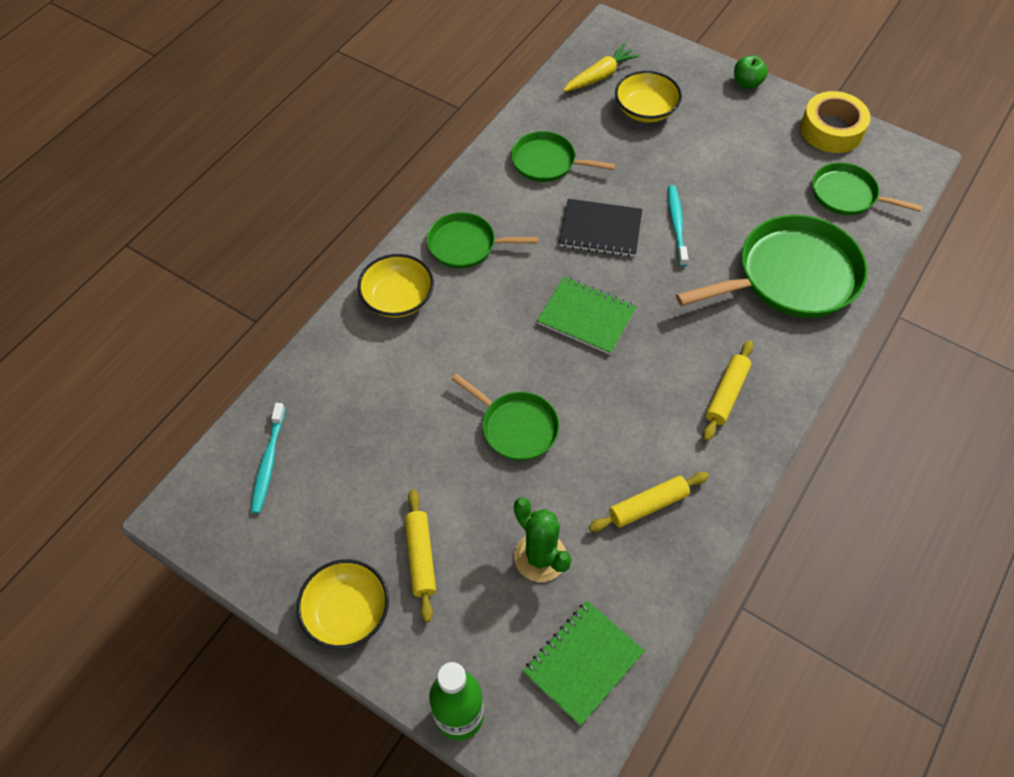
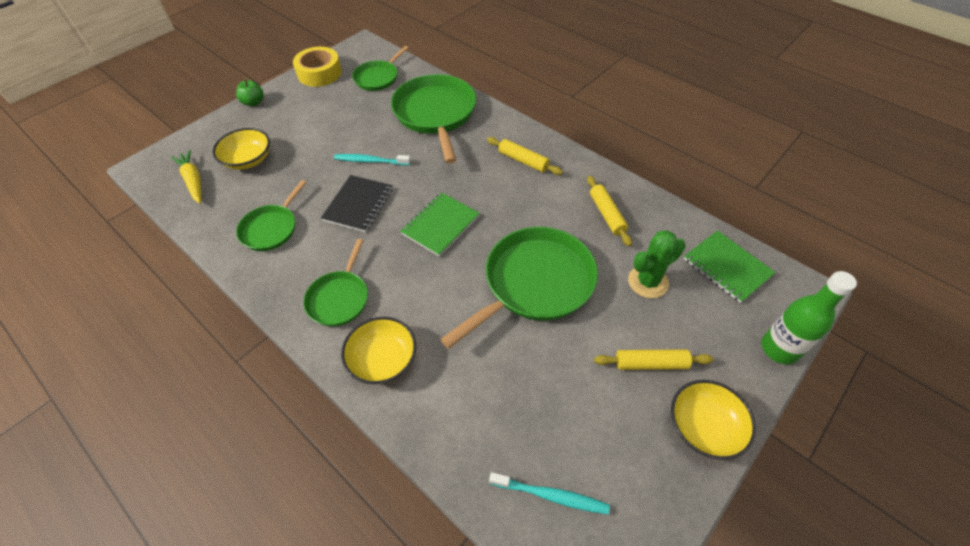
camera: 80 degrees left, 5 degrees down
green pan [452,374,559,461] -> green pan [440,227,598,349], size x1.77

